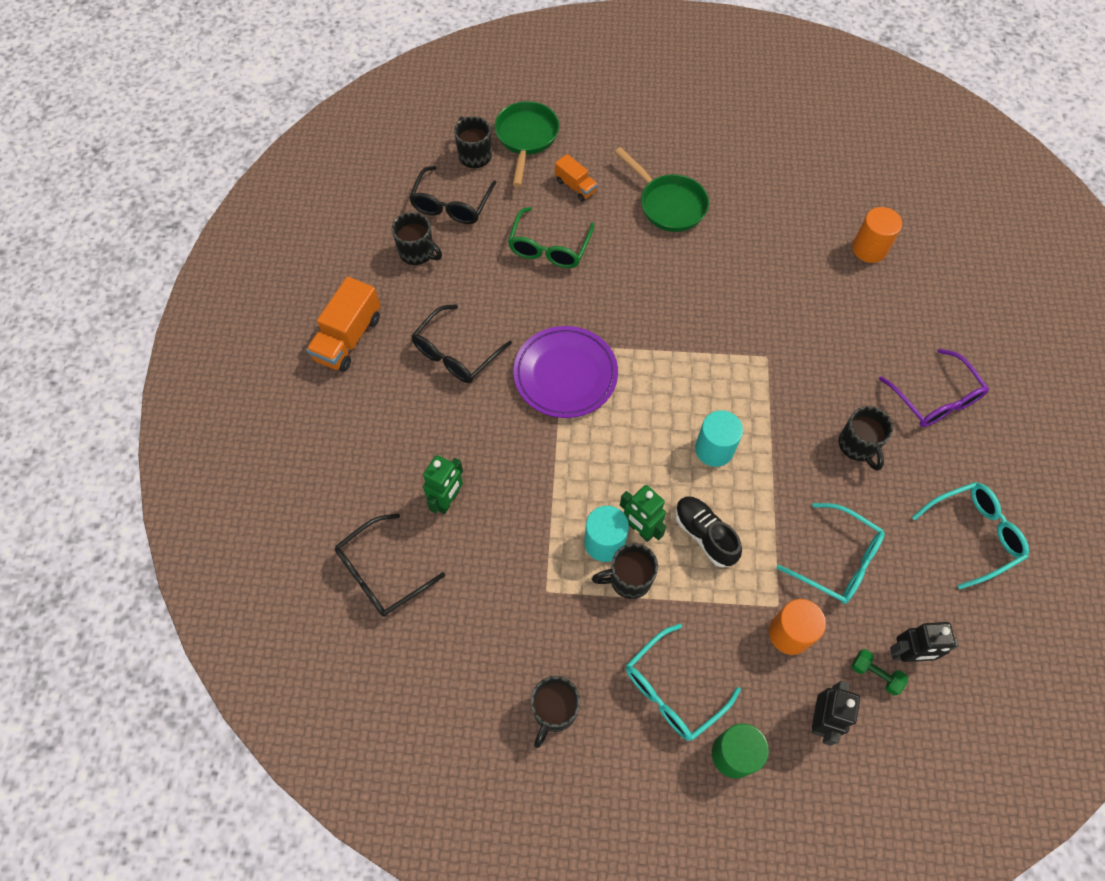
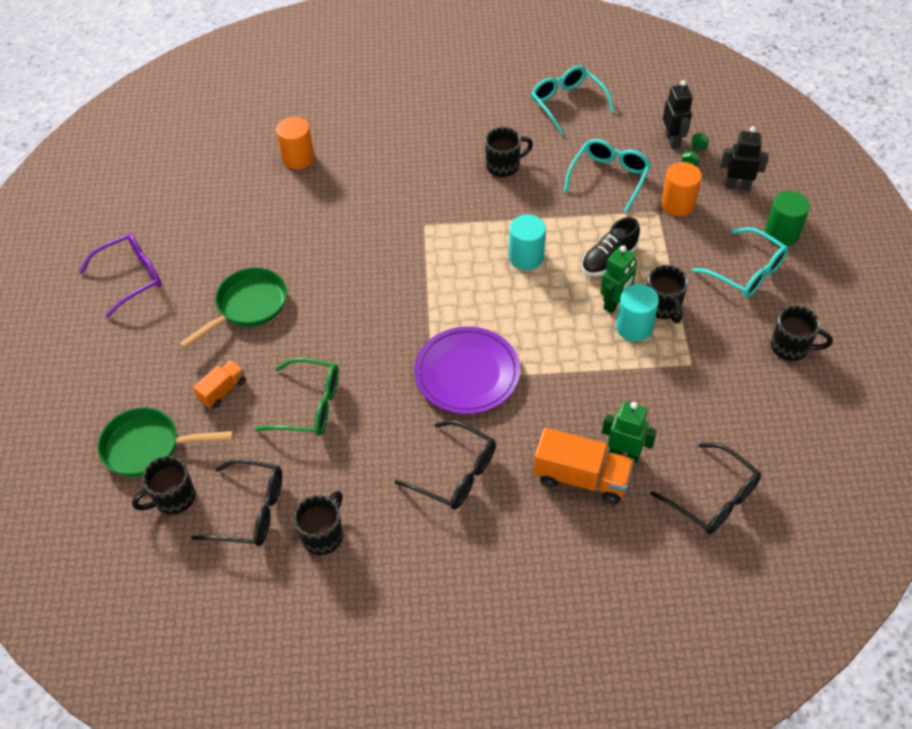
camera: 95 degrees left, 10 degrees down
orange truck [306,276,380,372] -> orange truck moved to [534,428,634,504]
purple glasses [879,349,989,427] -> purple glasses moved to [79,233,162,318]

